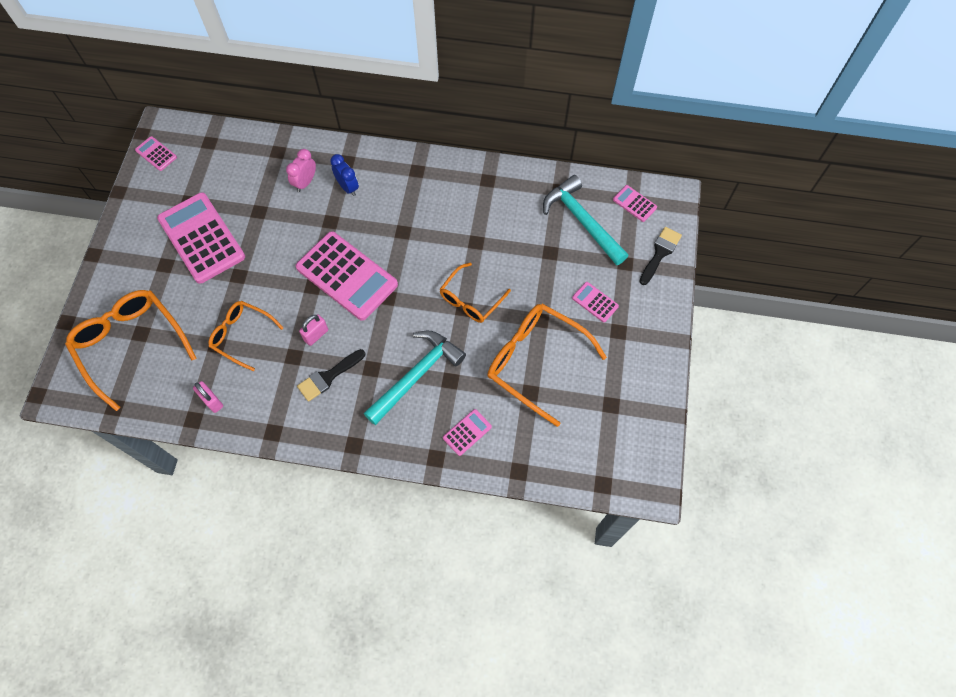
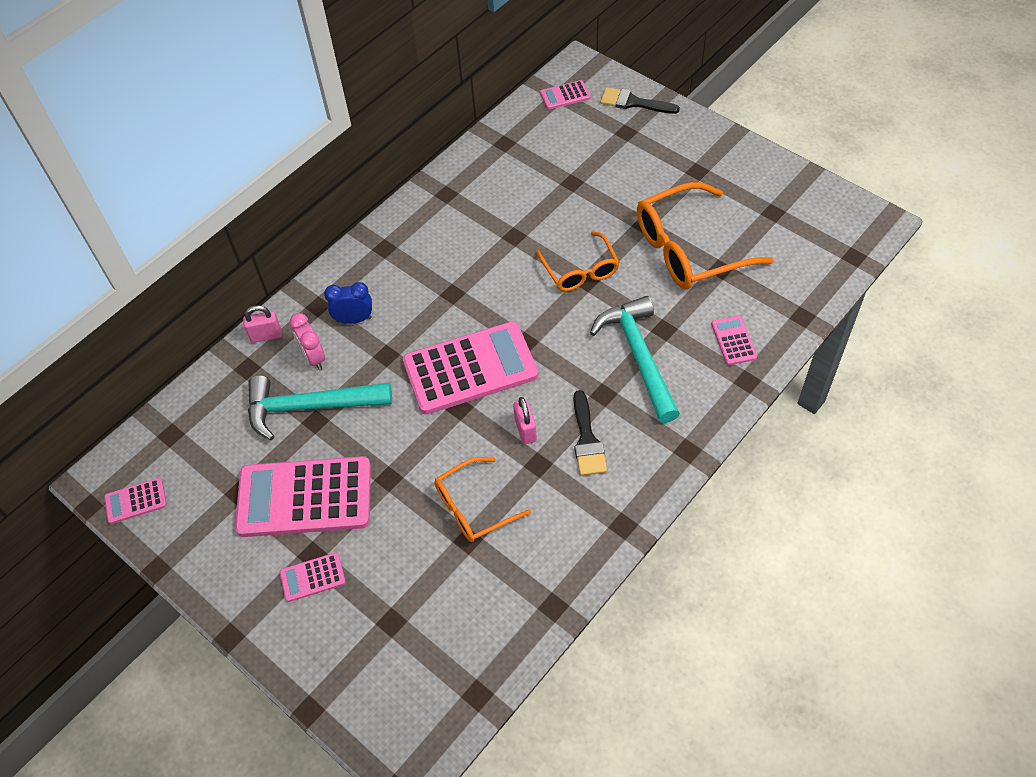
camera: 55 degrees left, 10 degrees down
orange glasses [65,290,196,411] -> none
pink padlock [193,381,223,413] -> pink padlock moved to [243,305,282,343]
turquoise hammer [543,175,628,265] -> turquoise hammer moved to [248,376,392,440]
pink calculator [572,282,619,322] -> pink calculator moved to [280,553,346,602]
black brush [639,227,682,285] -> black brush turned 45 degrees counterclockwise [600,87,680,114]

